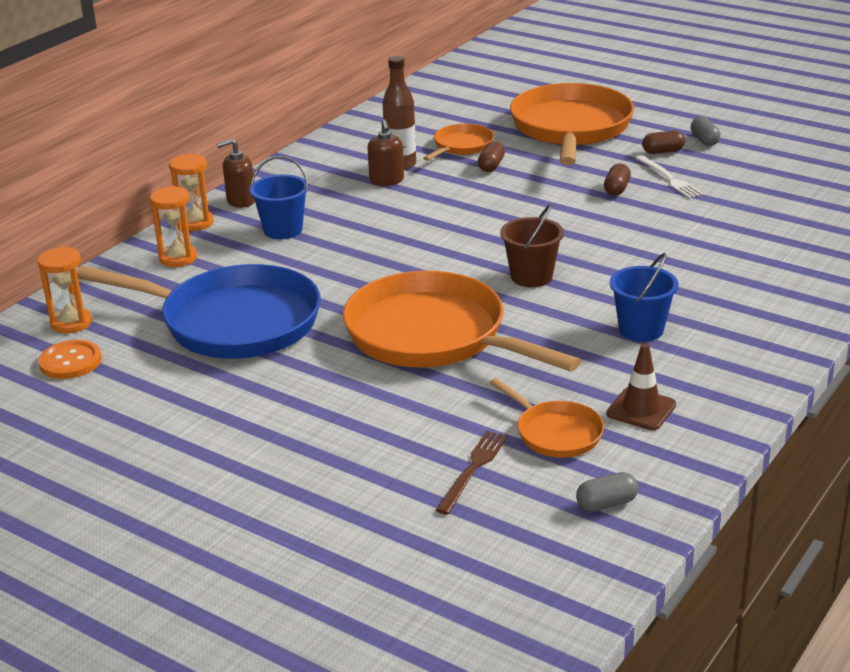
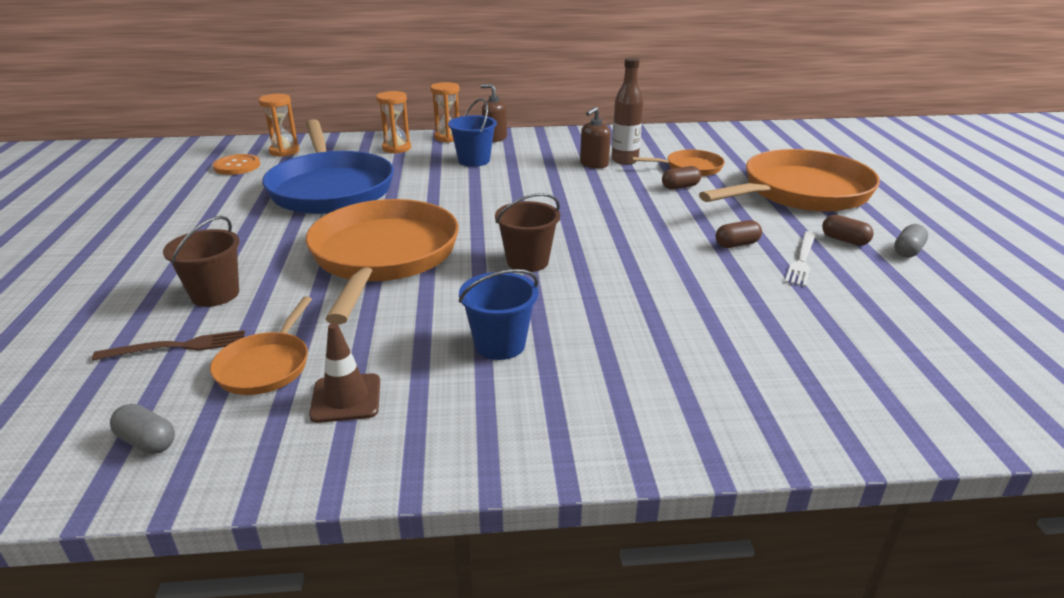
camera: 50 degrees right, 0 degrees up
none -> brown bucket [163,216,240,307]

